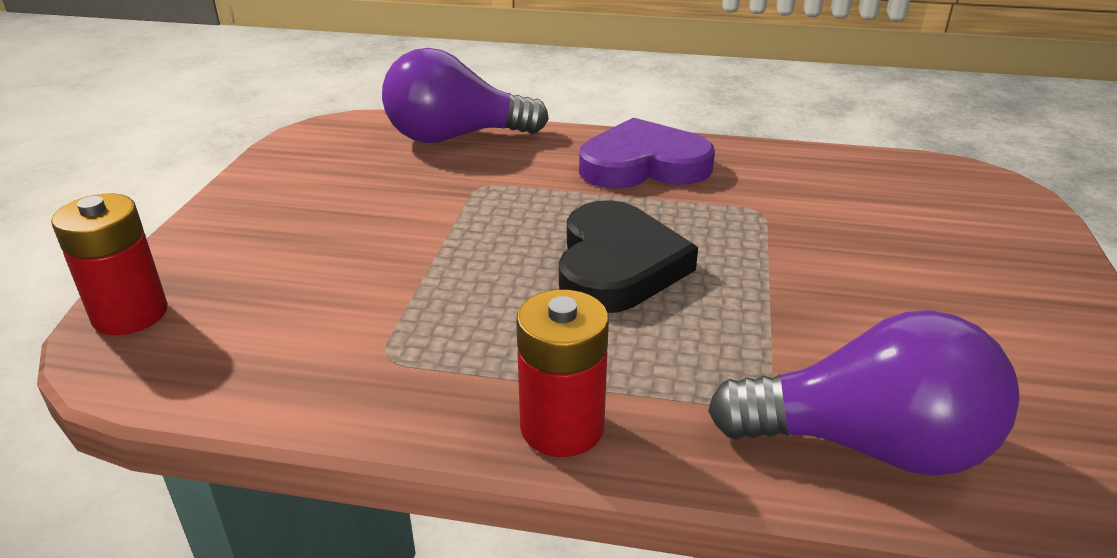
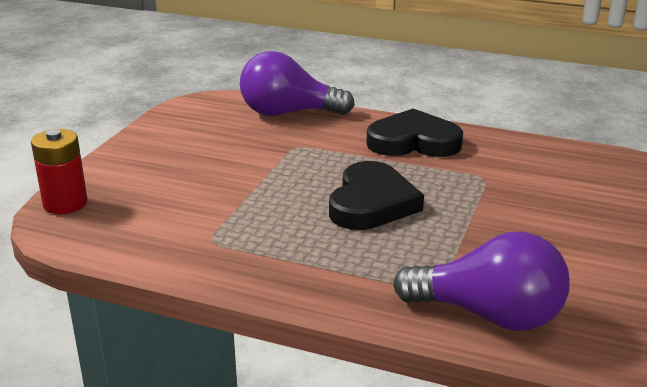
camera: 10 degrees right, 5 degrees down
red battery [516,289,609,457] -> none
purple heart [579,117,715,189] -> black heart [366,108,463,157]

